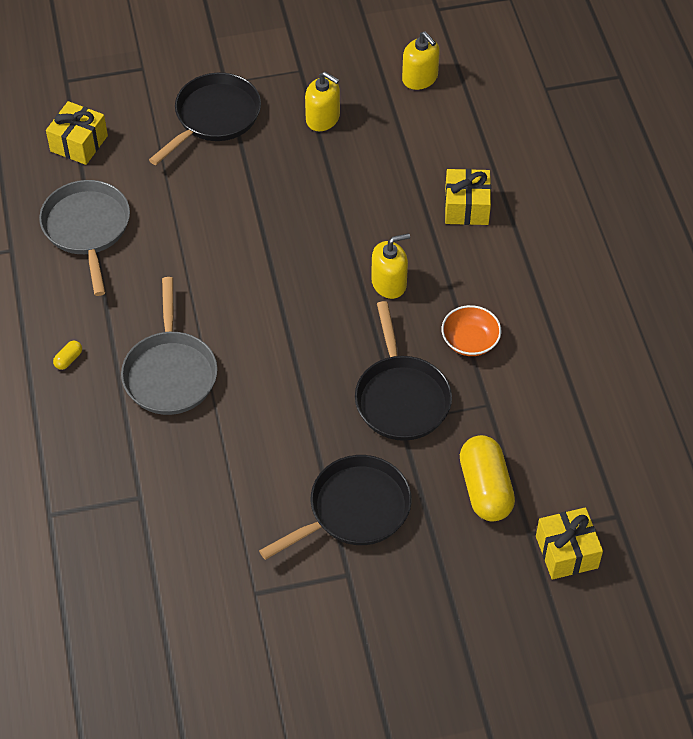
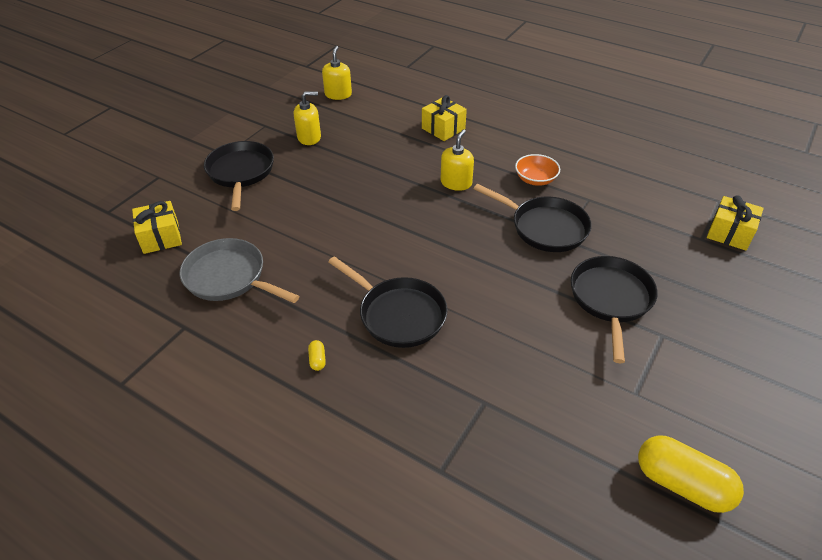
camera: 45 degrees left, 10 degrees down
grey pan [121,277,218,415] -> black pan [328,256,448,348]
yellow soap dispenser [402,31,440,90] -> yellow soap dispenser turned 90 degrees counterclockwise [322,46,352,100]
yellow capsule [460,435,515,522] -> yellow capsule moved to [638,436,744,513]

